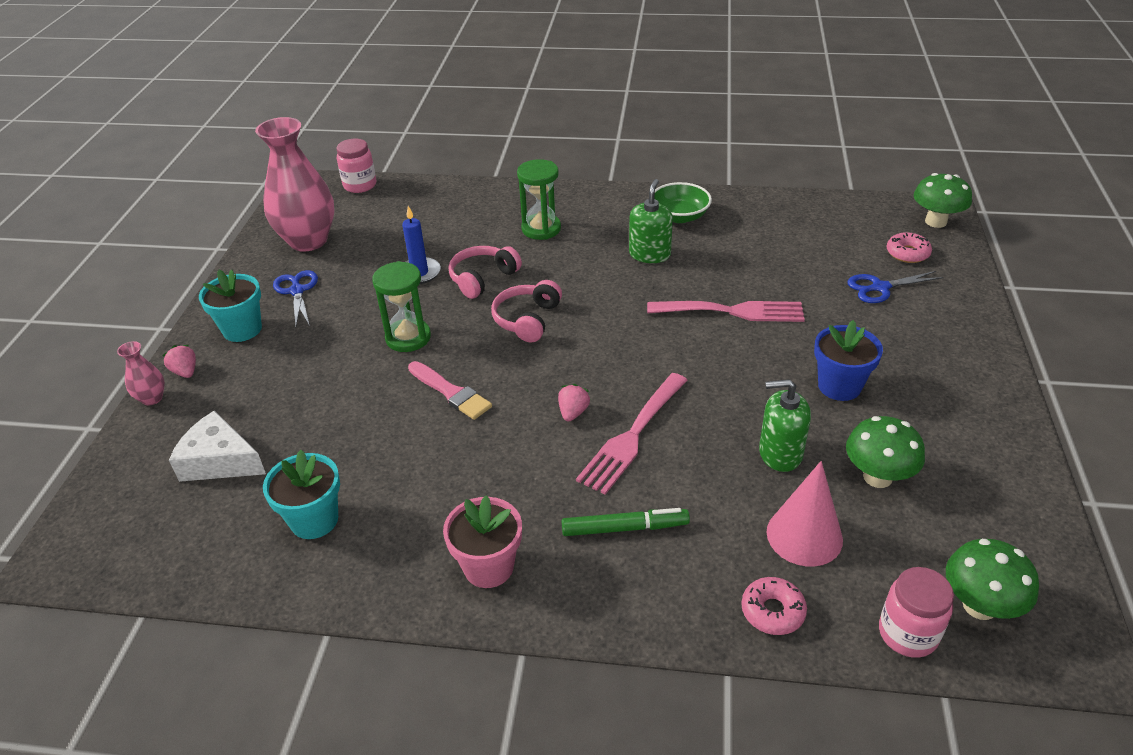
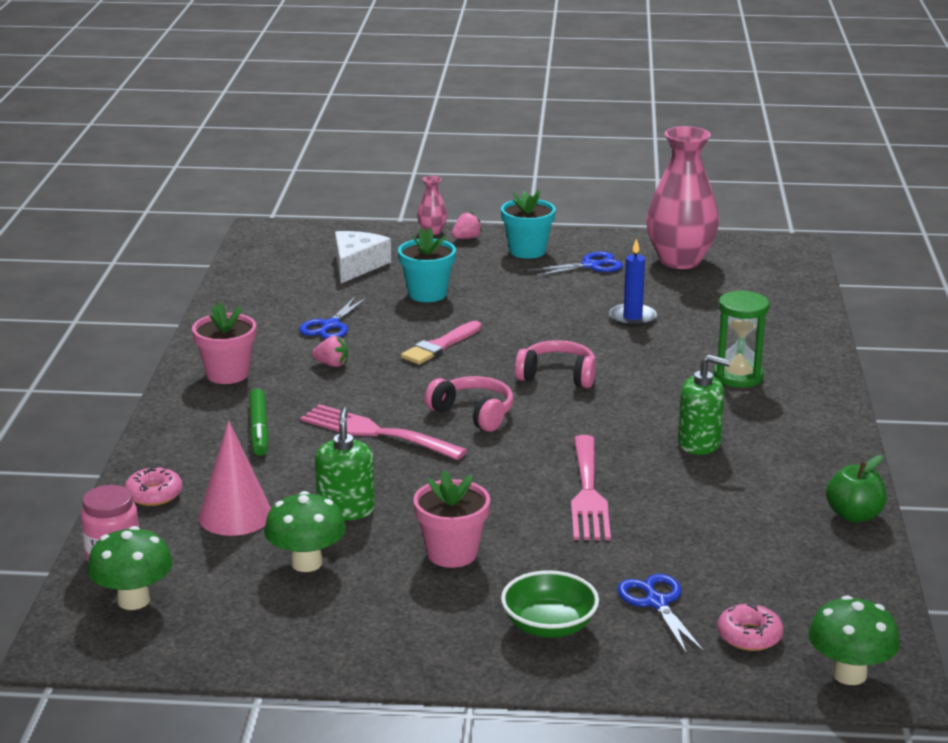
camera: 85 degrees right, 15 degrees down
turquoise flower pot [263,450,340,539] -> turquoise flower pot moved to [398,228,456,302]
pink jar [337,139,376,193] -> none
green hourglass [372,261,431,352] -> none
pink headphones [449,246,522,299] -> pink headphones moved to [425,376,513,432]
pink strawberry [558,384,590,422] -> pink strawberry moved to [312,336,348,367]
green bowl [655,182,712,223] -> green bowl moved to [501,570,599,638]
blue flower pot [814,320,883,401] -> pink flower pot [413,470,490,568]
none -> blue scissors [299,296,368,339]
none -> green apple [826,455,887,522]

